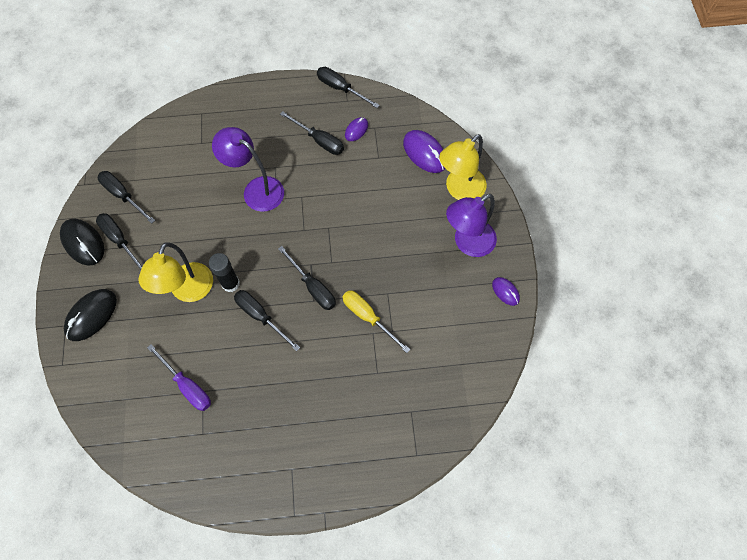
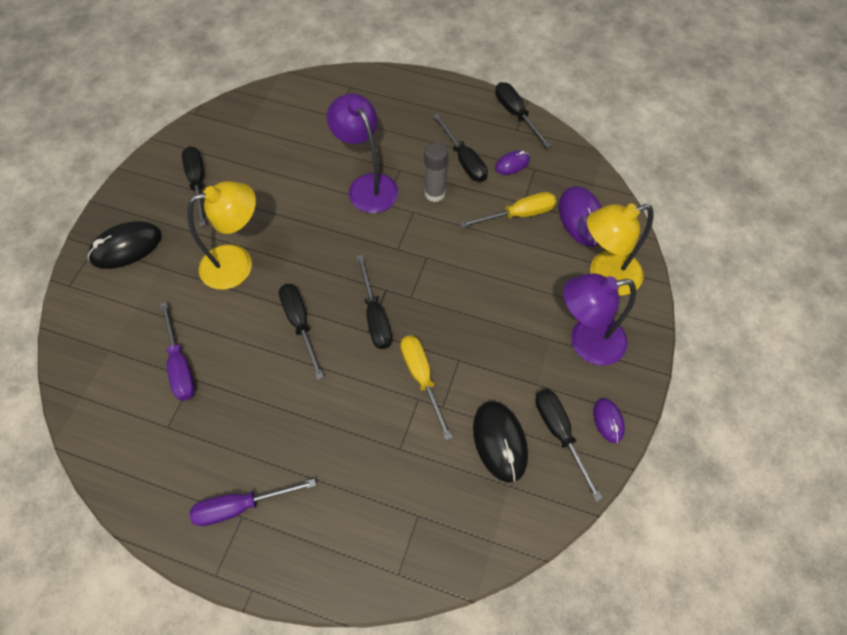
camera: 25 degrees right, 5 degrees down
black mouse [60,219,104,266] -> black mouse moved to [473,401,528,483]
black screwdriver [98,171,155,224] -> black screwdriver moved to [535,389,603,502]
yellow lamp [138,242,213,302] -> yellow lamp turned 150 degrees counterclockwise [187,181,256,290]
black glue stick [209,253,240,292] -> none
none -> purple screwdriver [190,479,316,526]
none -> grey glue stick [424,142,448,202]
none -> yellow screwdriver [460,192,556,228]

